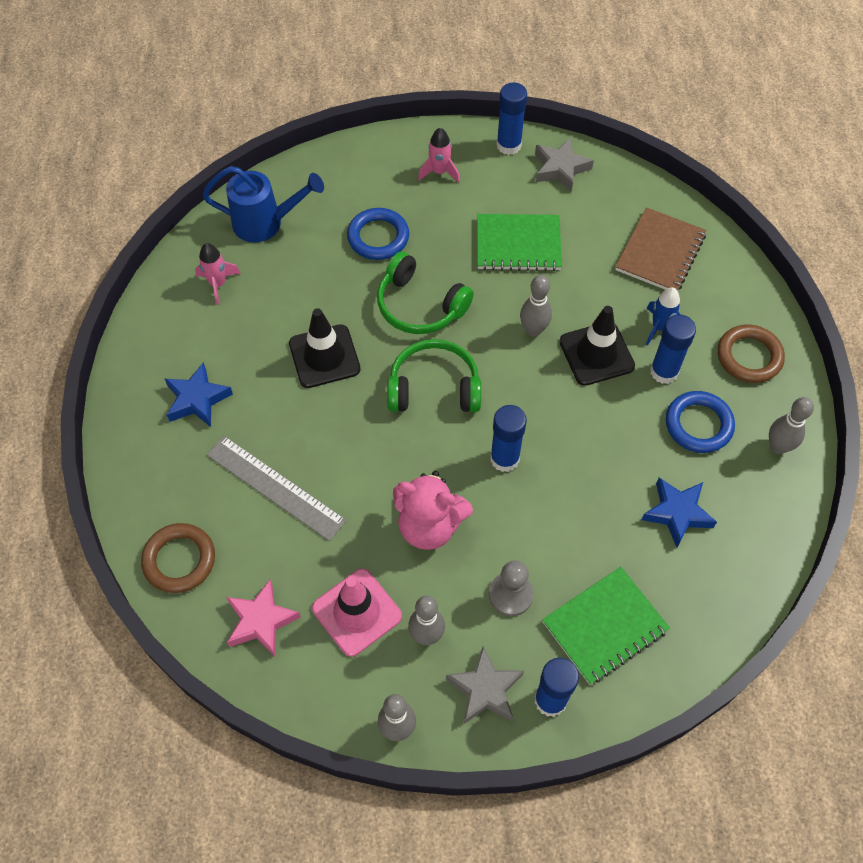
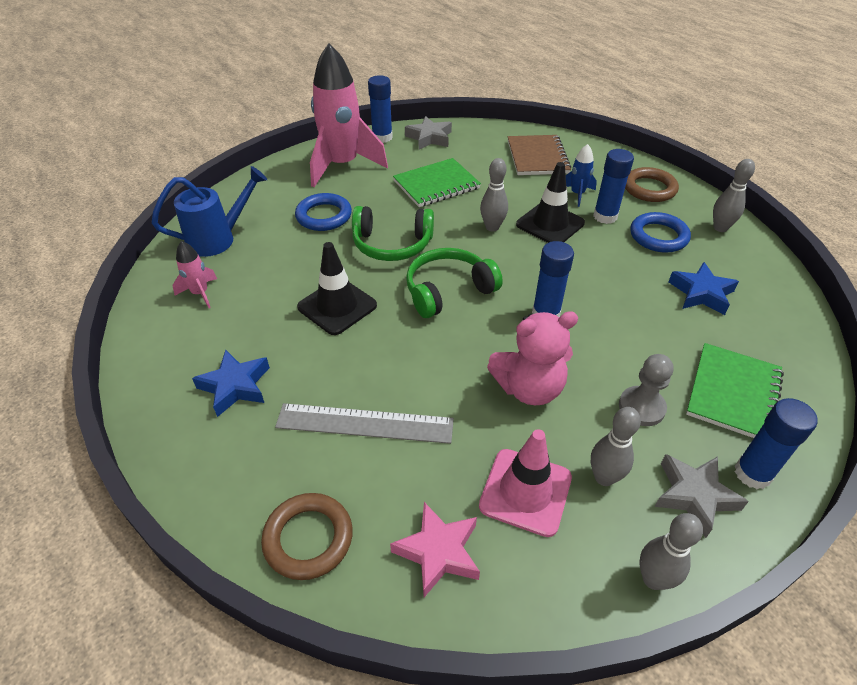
camera: 30 degrees left, 15 degrees down
pink rocket [418,128,460,183] -> pink rocket [310,43,388,187], size x2.27

